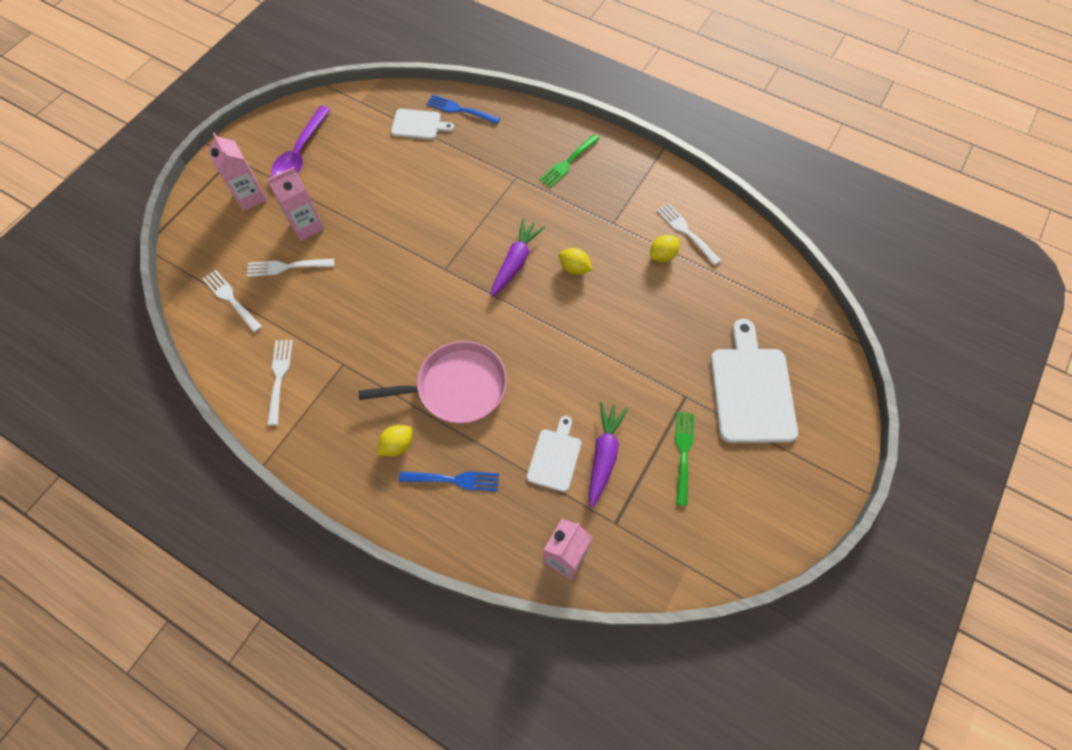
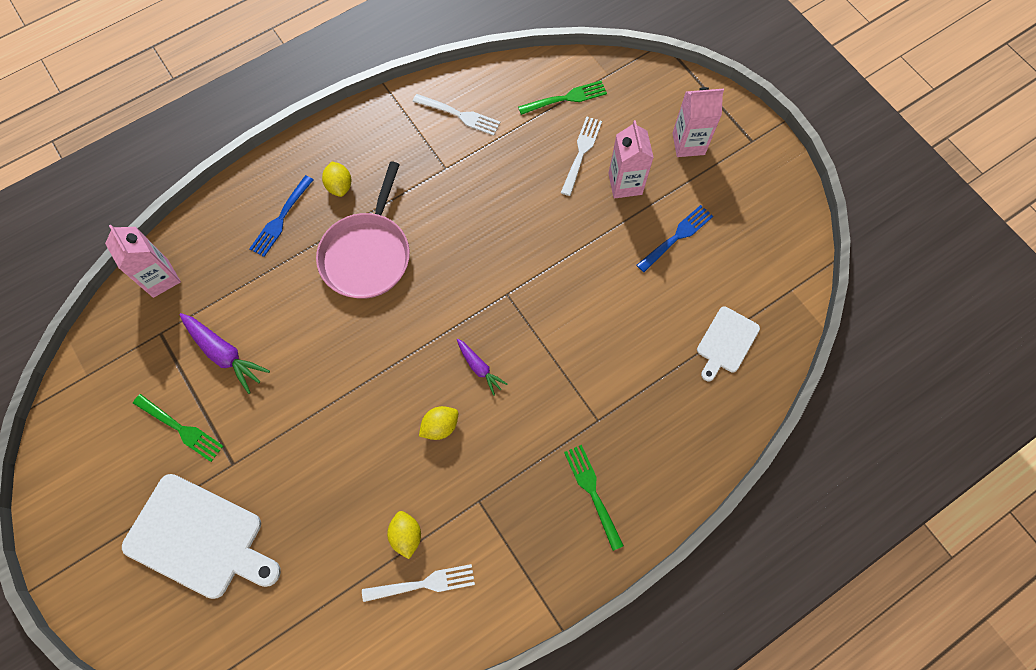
camera: 115 degrees right, 5 degrees up
white fork [203,270,262,333] -> green fork [518,81,607,115]
purple spoon [271,106,331,177] -> none
blue fork [426,95,500,124] -> blue fork moved to [637,205,713,272]
purple carrot [491,218,545,297] -> purple carrot [457,339,508,396], size x0.61
white cutting board [527,416,581,492] -> none

